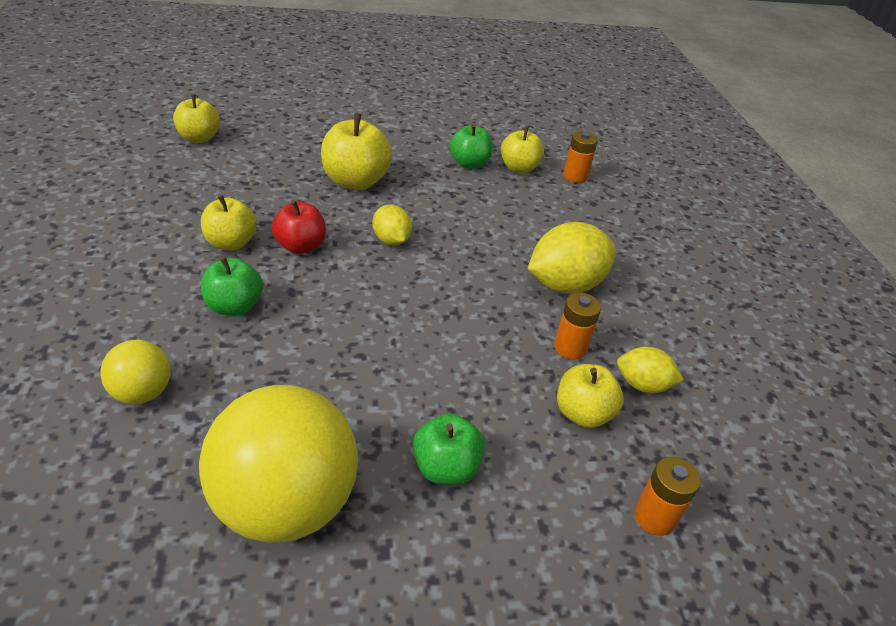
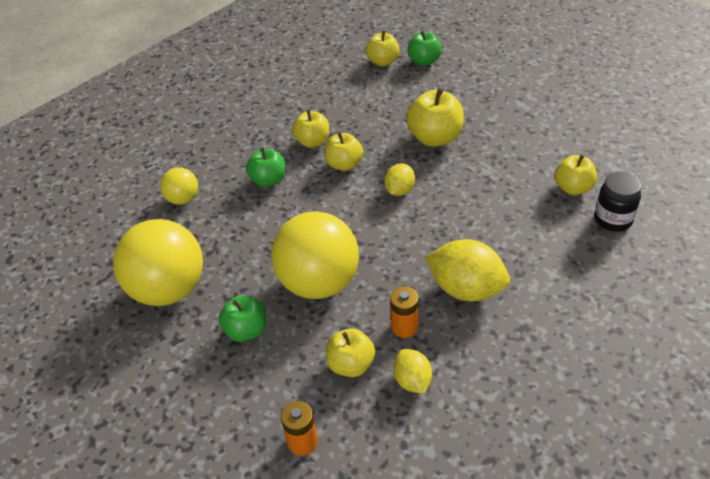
camera: 60 degrees right, 5 degrees up
red apple [271,200,326,254] -> yellow apple [325,132,363,171]
green apple [450,124,493,169] -> green apple moved to [408,31,442,66]
orange battery [563,131,598,183] -> black jar [594,172,641,232]
none -> yellow ball [271,211,359,299]

